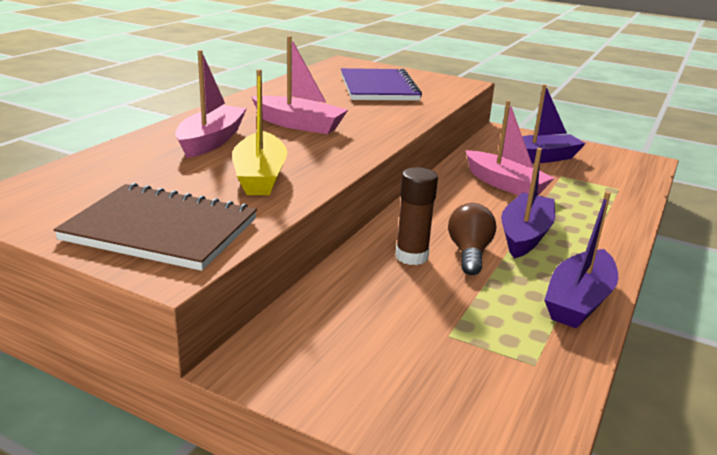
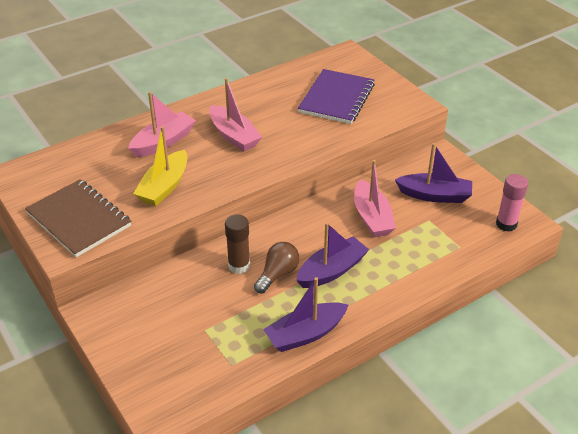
camera: 30 degrees right, 15 degrees up
none -> pink glue stick [496,174,528,232]

